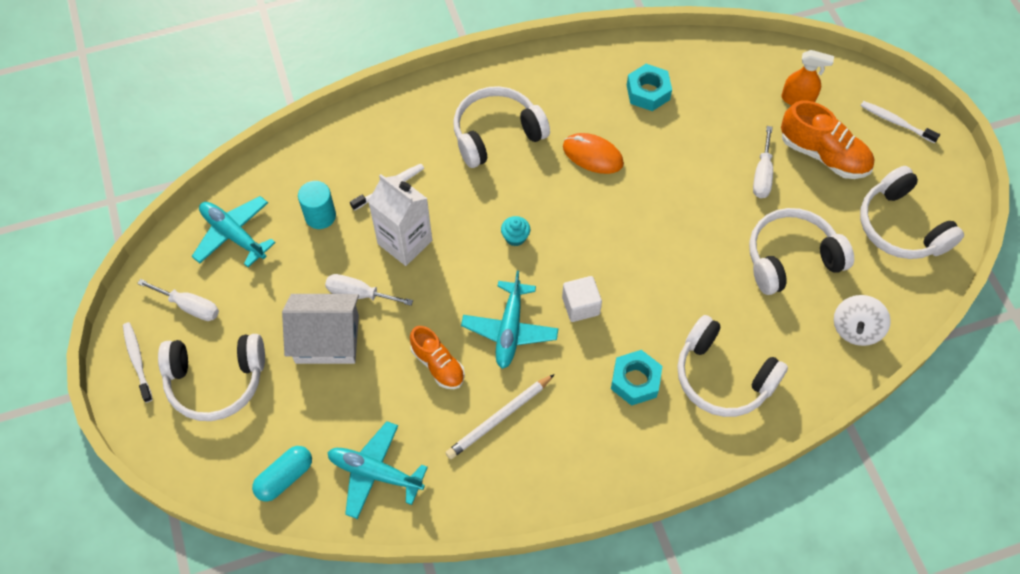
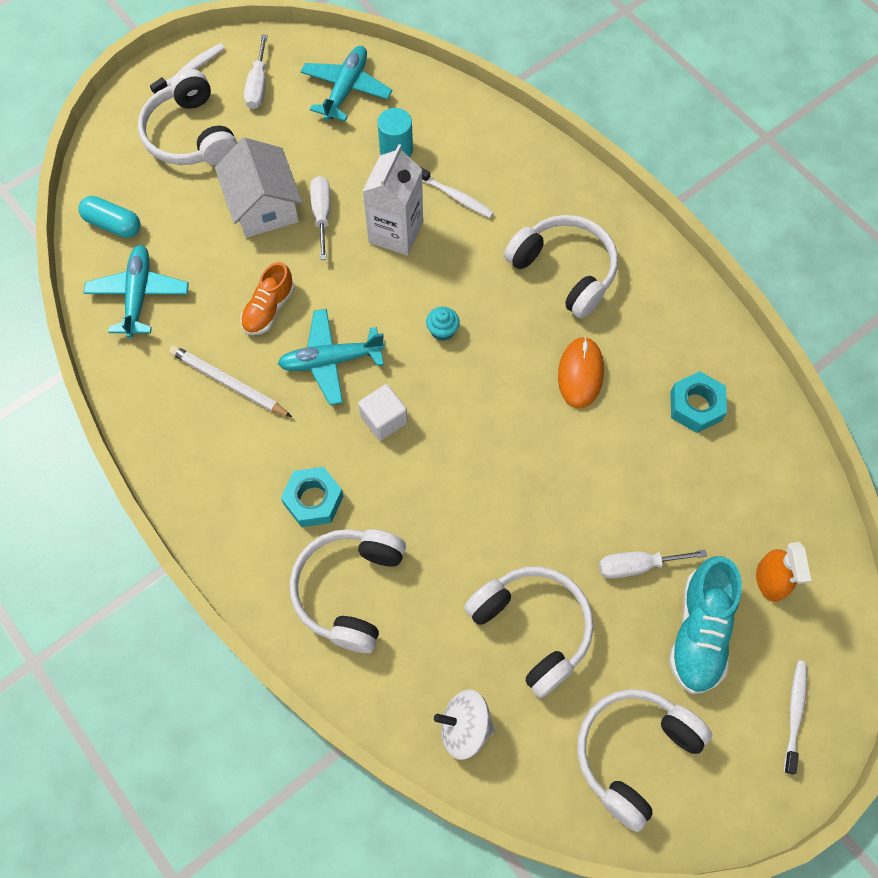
camera: 70 degrees right, 5 degrees up
orange shoe [781,101,874,179] -> turquoise shoe [669,556,742,694]

